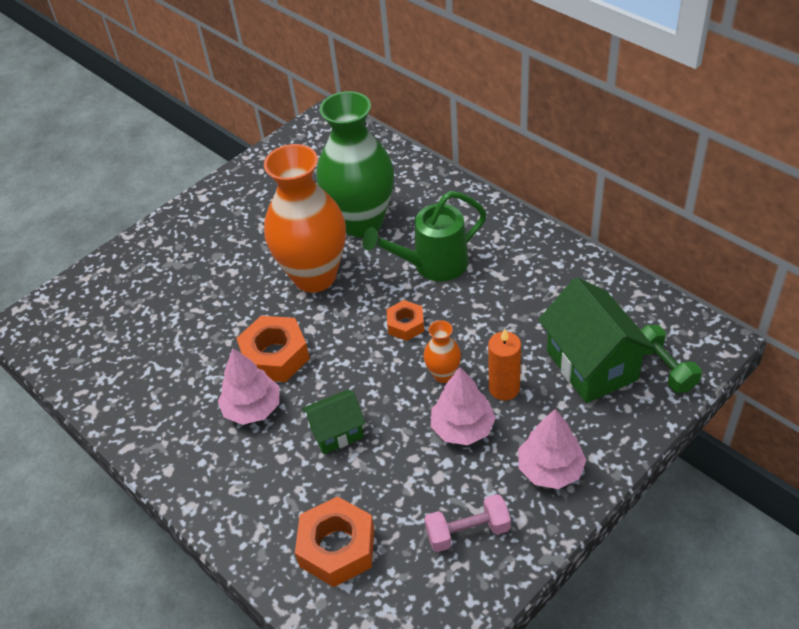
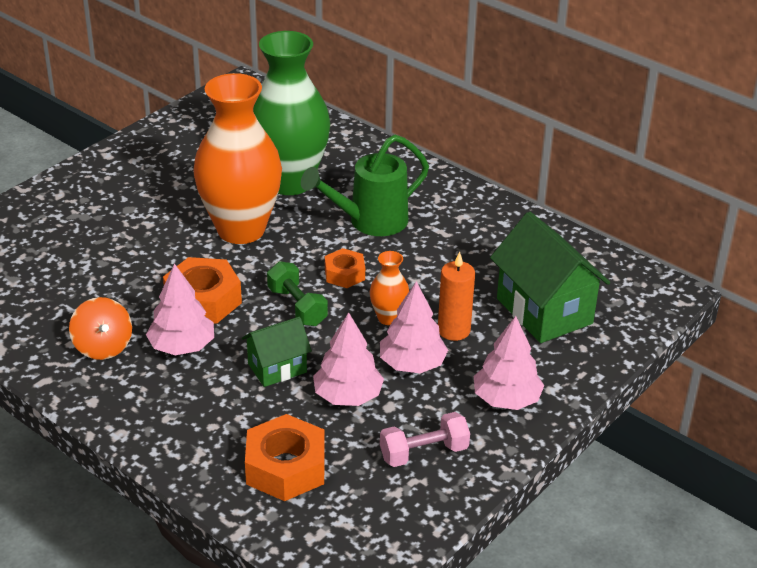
camera: 10 degrees left, 10 degrees down
green dumbbell [641,325,702,393] -> green dumbbell moved to [267,261,328,326]
none -> orange spinning top [69,297,132,360]
none -> pink tree [313,312,384,406]

